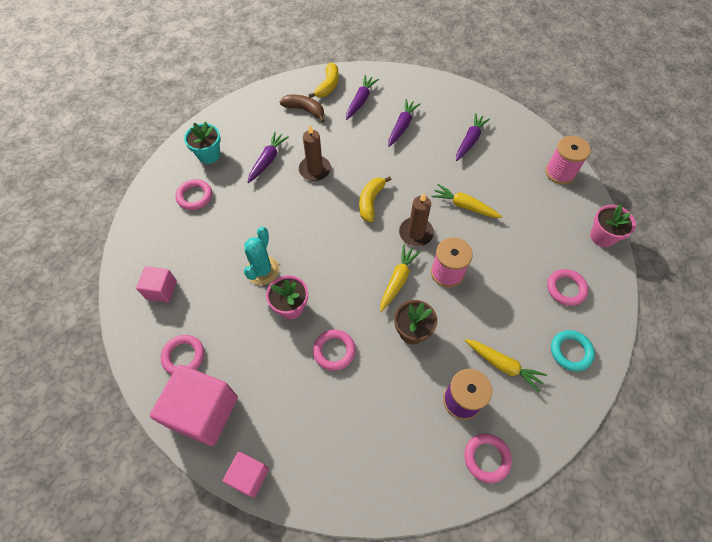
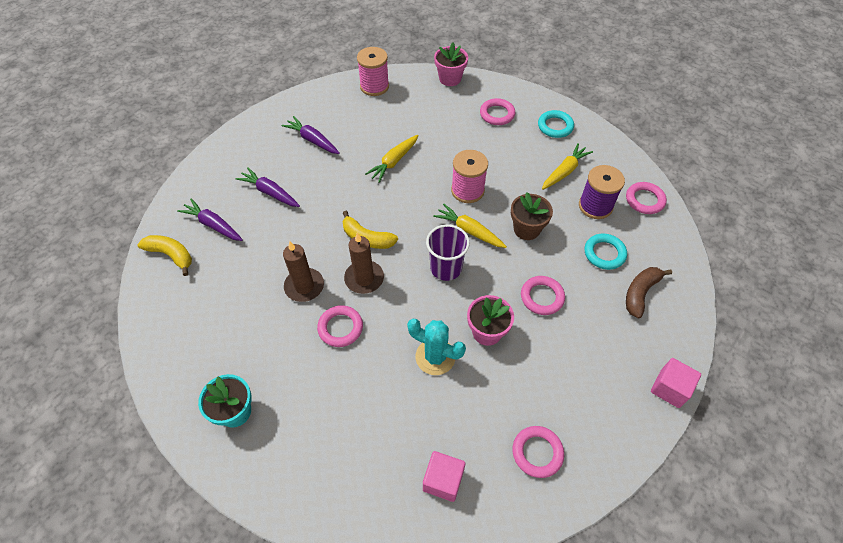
camera: 80 degrees left, 5 degrees down
pink cube [150,365,238,446] -> none
pink ring [175,179,212,210] -> pink ring moved to [317,305,363,347]
purple carrot [247,132,289,183] -> none
brown banana [280,95,325,123] -> brown banana moved to [626,267,672,318]
brown candle [399,193,434,246] -> brown candle moved to [344,233,384,294]
none -> purple cup [426,224,470,281]
none -> turquoise ring [585,234,627,270]

